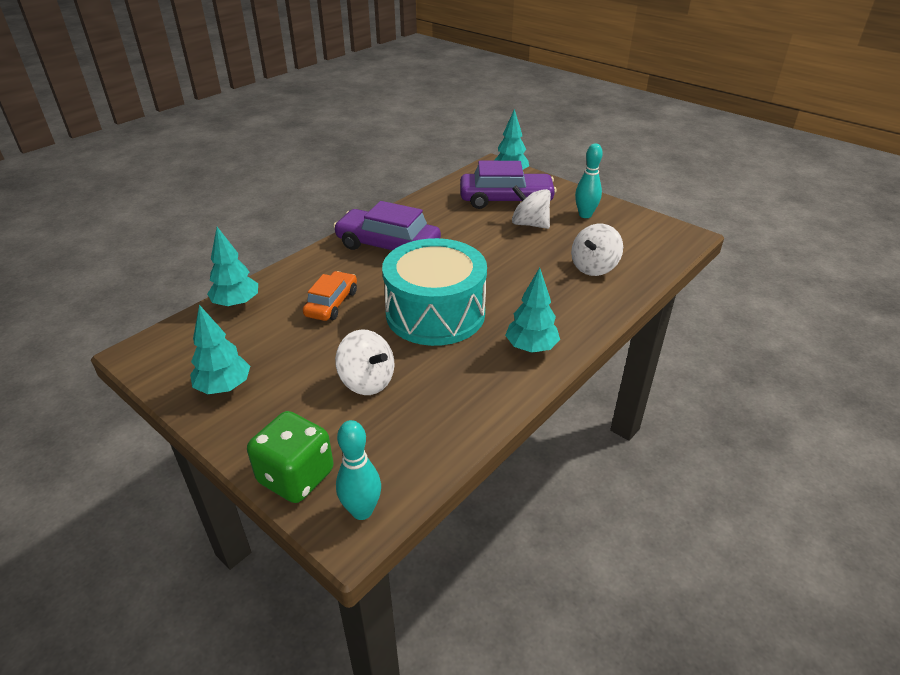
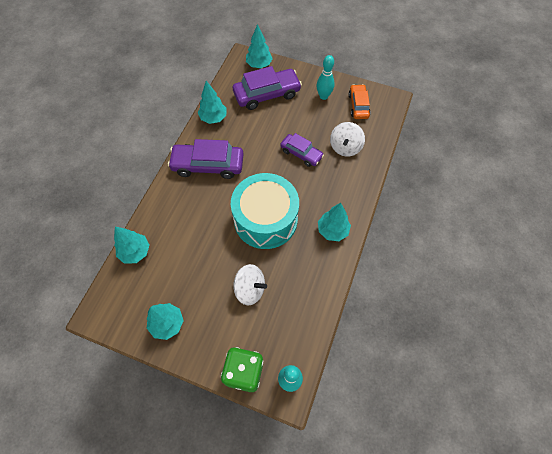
camera: 20 degrees left, 25 degrees up
orange car [303,271,357,321] -> orange car moved to [349,84,371,119]
white spinning top [512,185,551,229] -> none
none -> turquoise tree [198,81,226,124]
none -> purple car [280,133,324,167]

